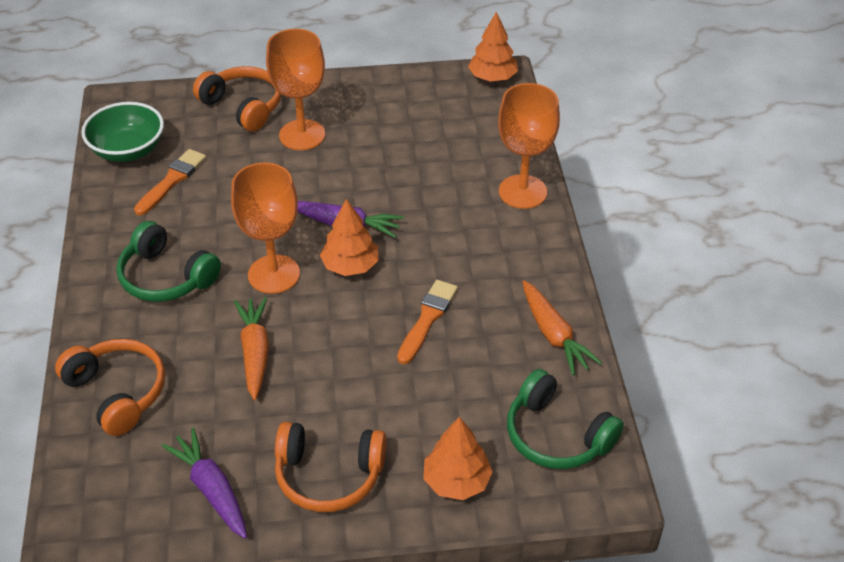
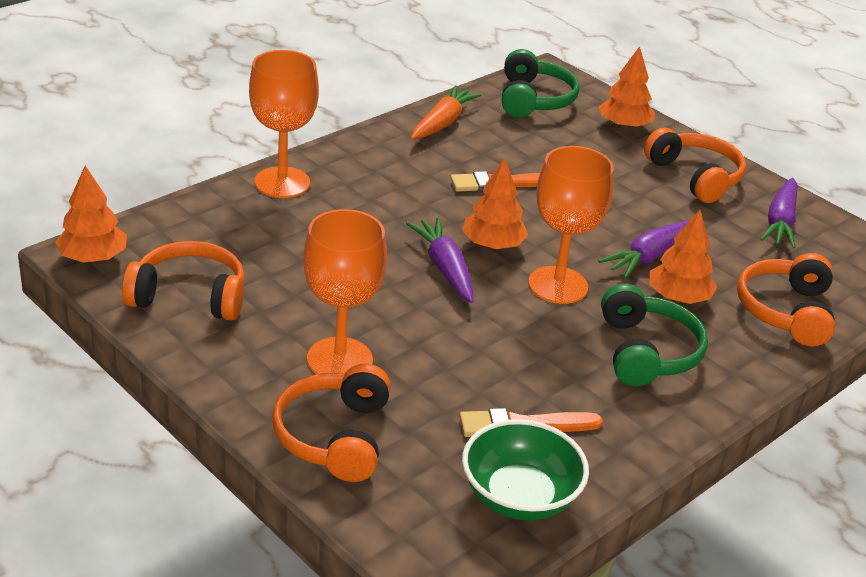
camera: 130 degrees left, 10 degrees down
orange carrot [234,297,269,400] -> purple carrot [598,221,689,278]
none -> orange headphones [122,241,245,320]
none -> orange tree [649,210,717,304]

